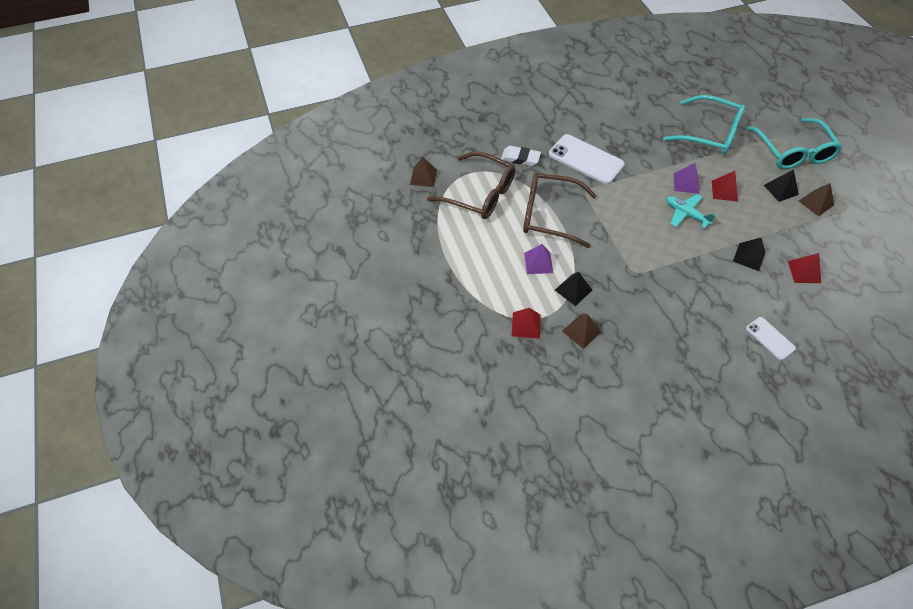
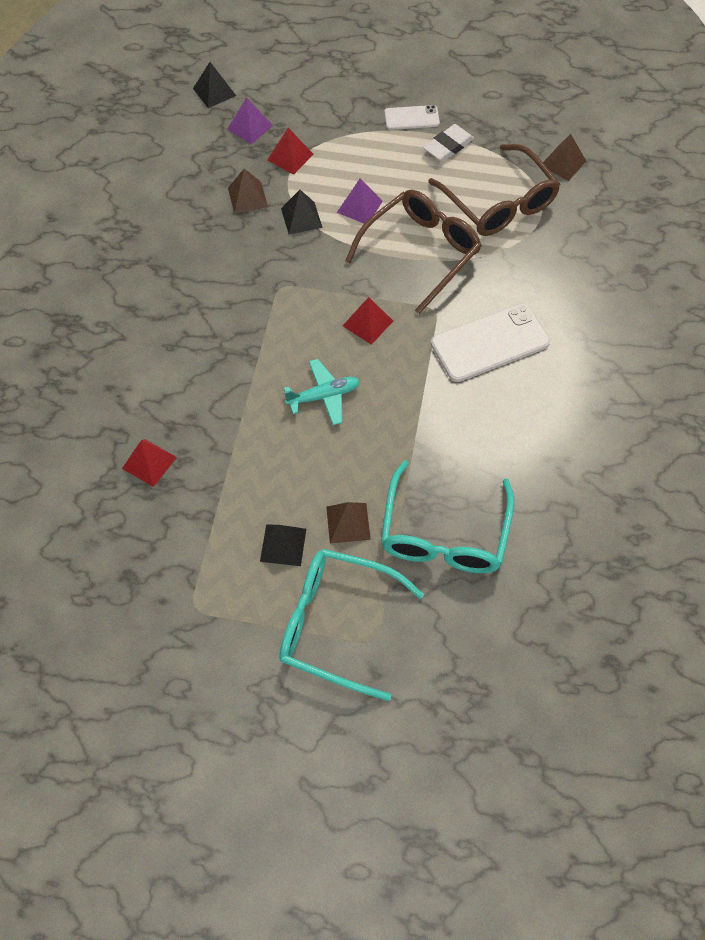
camera: 120 degrees right, 5 degrees up
brown glasses [427,152,515,219] -> brown glasses turned 90 degrees counterclockwise [428,144,560,236]
white eraser [501,146,541,166] -> white eraser moved to [423,124,474,162]
turquoise glasses [663,95,745,155] -> turquoise glasses turned 45 degrees counterclockwise [381,460,514,573]
purple pyramid [674,163,699,194] -> purple pyramid moved to [227,97,273,145]
red pyramid [712,171,738,201] -> red pyramid moved to [343,297,393,345]
black pyramid [733,238,765,271] -> black pyramid moved to [193,62,236,108]
white phone [746,317,796,360] -> white phone moved to [384,105,440,130]
brown pyramid [799,183,834,216] -> brown pyramid moved to [326,502,371,543]

